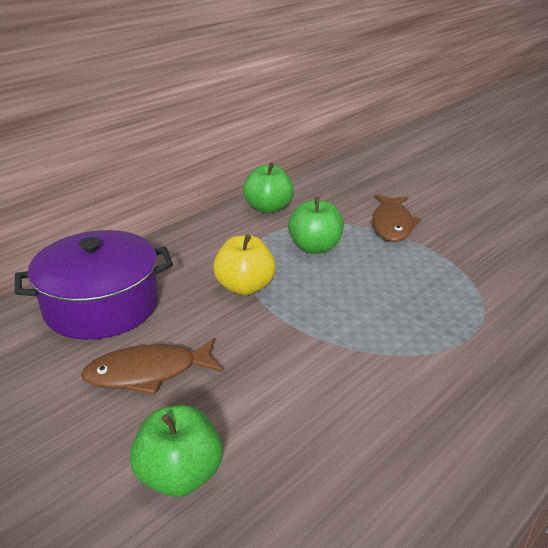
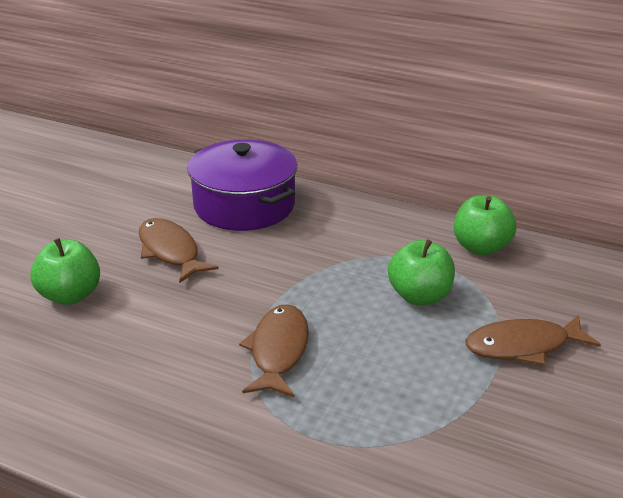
camera: 70 degrees right, 0 degrees up
yellow apple [213,234,276,295] -> none
none -> brown fish [239,304,309,397]

